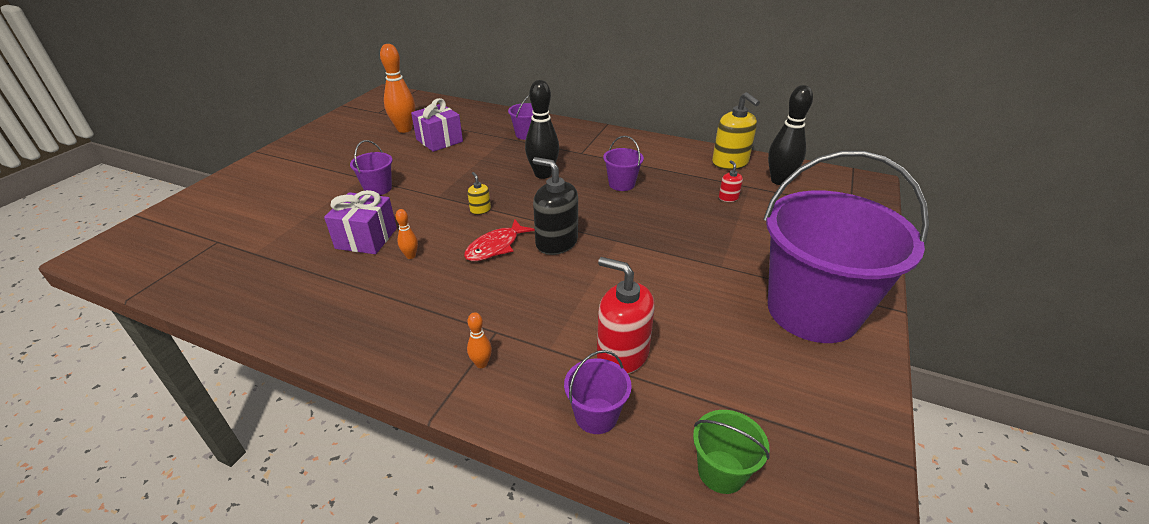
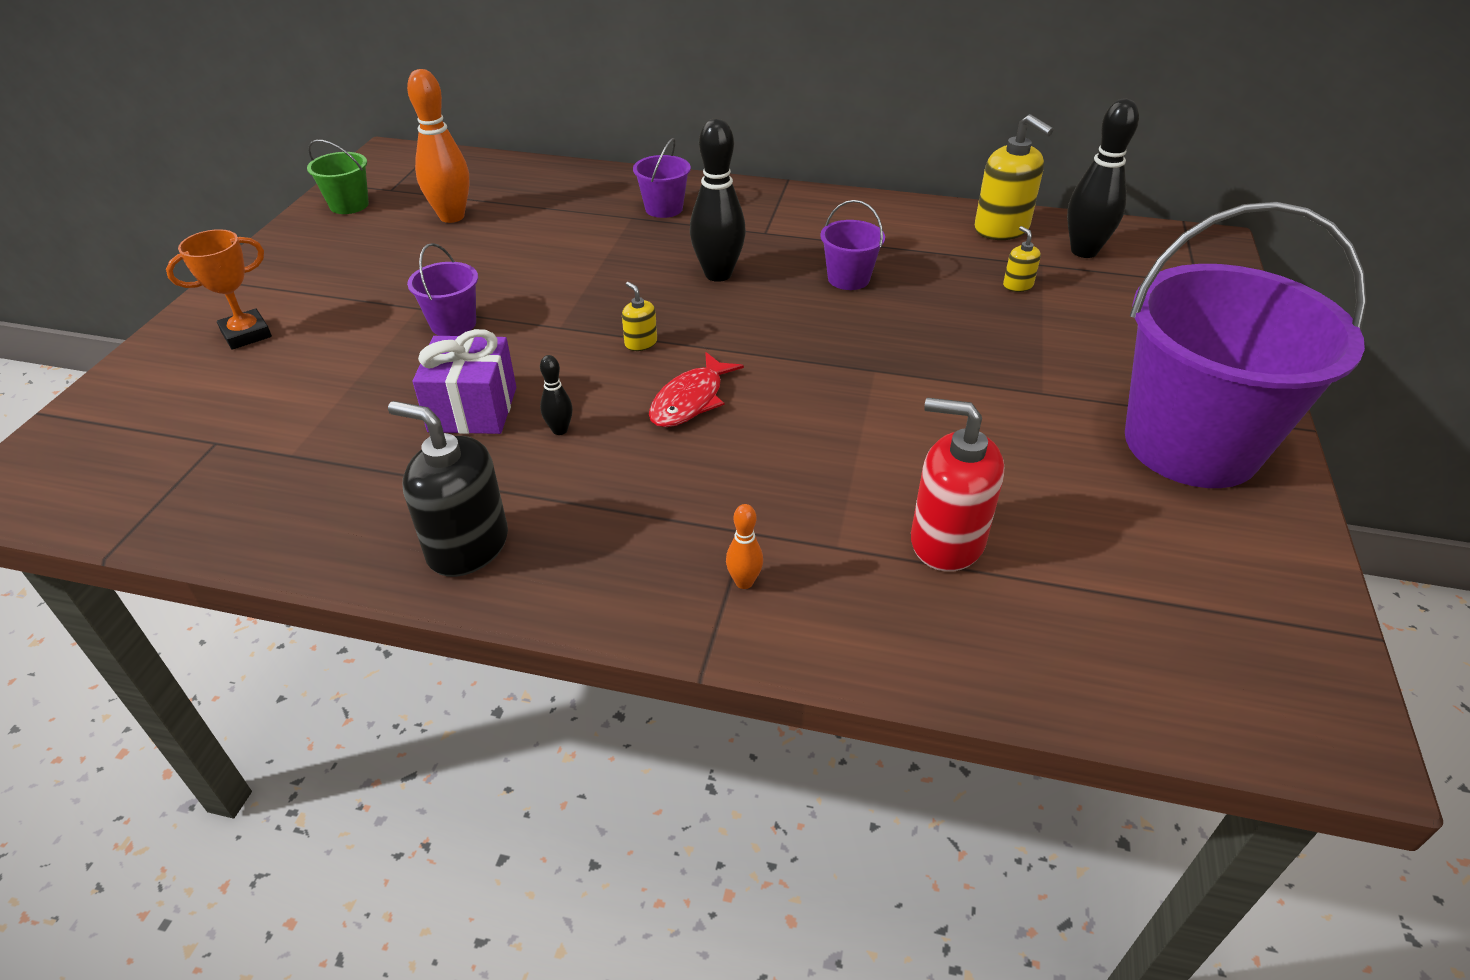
camera: 10 degrees left, 5 degrees up
orange bowling pin [395,209,418,259] -> black bowling pin [540,355,573,435]
purple gift [411,98,463,152] -> none
black soap dispenser [533,157,578,255] -> black soap dispenser moved to [388,401,508,577]
purple bucket [564,350,632,434] -> none
green bucket [693,410,770,494] -> green bucket moved to [307,140,369,214]
red soap dispenser [719,160,743,202] -> yellow soap dispenser [1003,226,1041,292]
none -> orange trophy [166,229,272,350]

